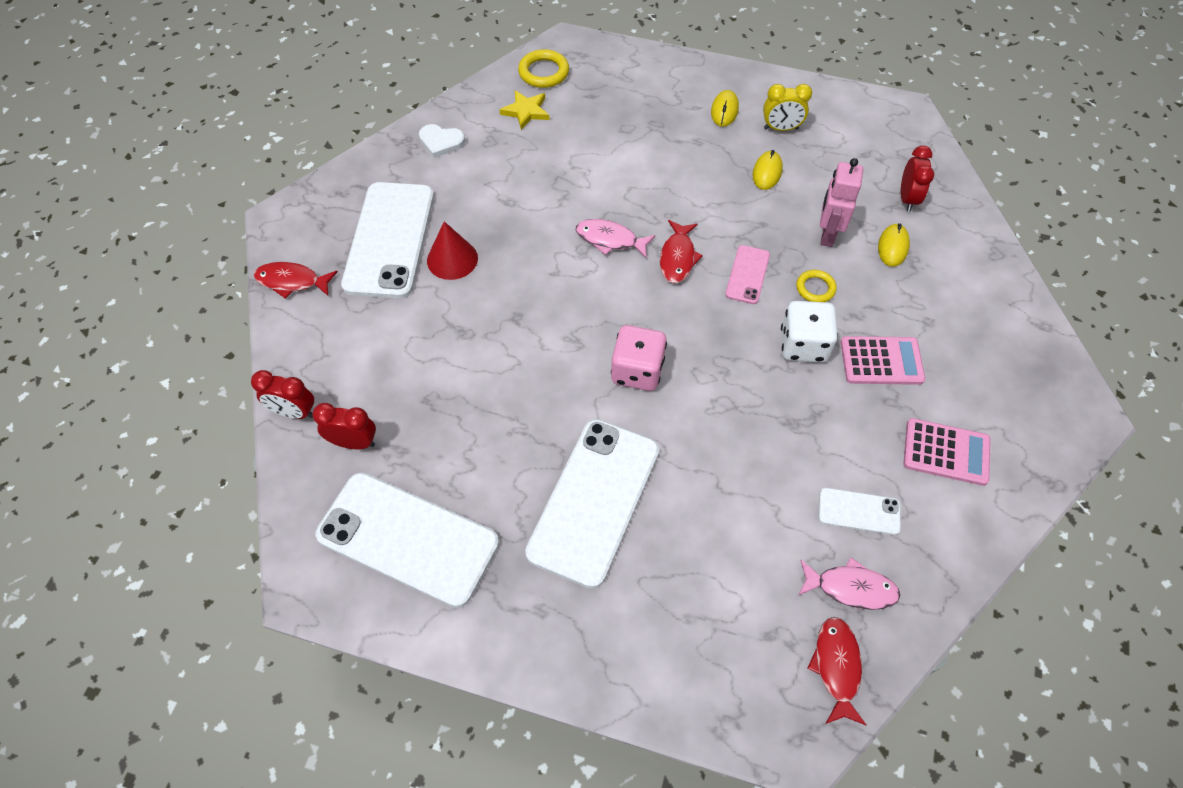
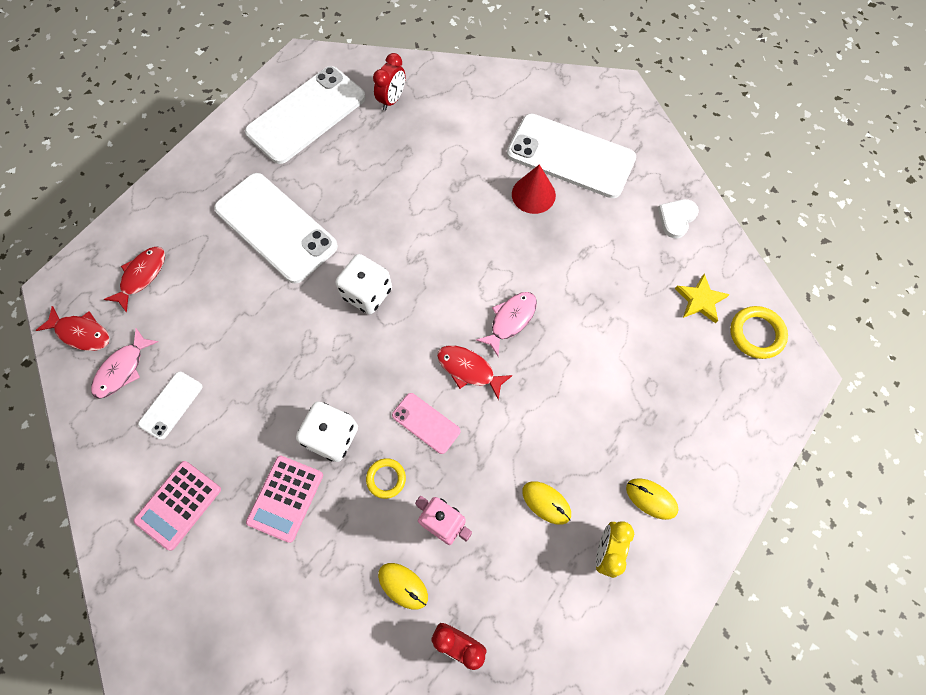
camera: 110 degrees right, 10 degrees up
red clock [251,370,314,419] -> none
red fish [254,262,338,299] -> red fish moved to [104,247,165,312]
pink dice [611,325,667,391] -> white dice [335,254,392,315]

